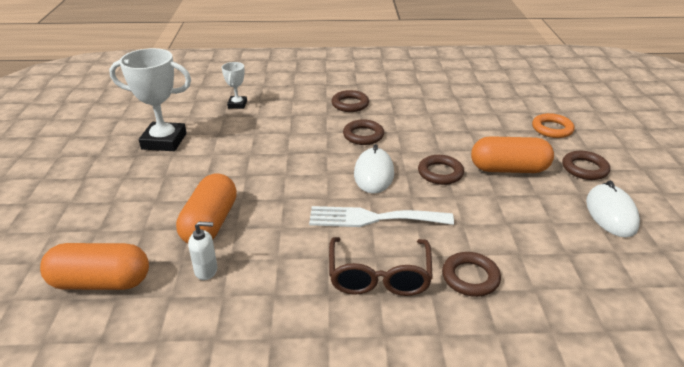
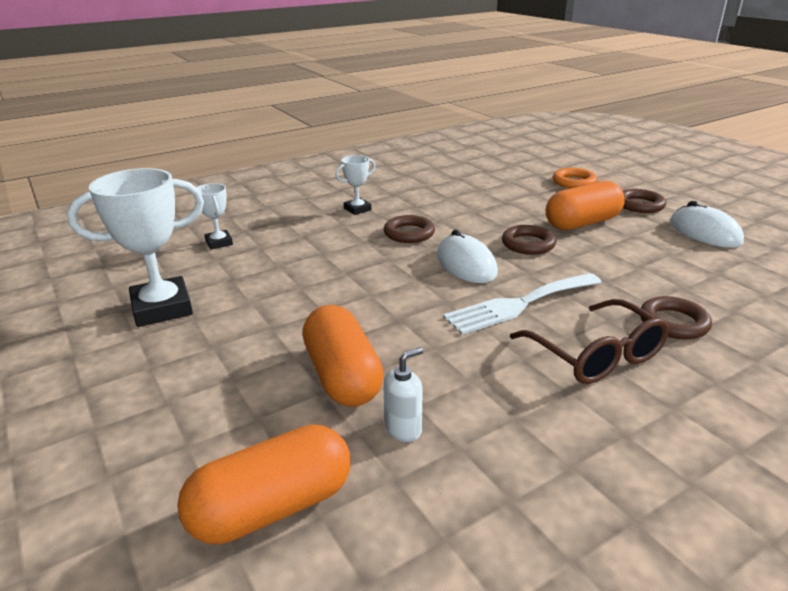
camera: 30 degrees left, 5 degrees down
brown ring [332,90,369,112] -> white trophy [335,155,376,215]

